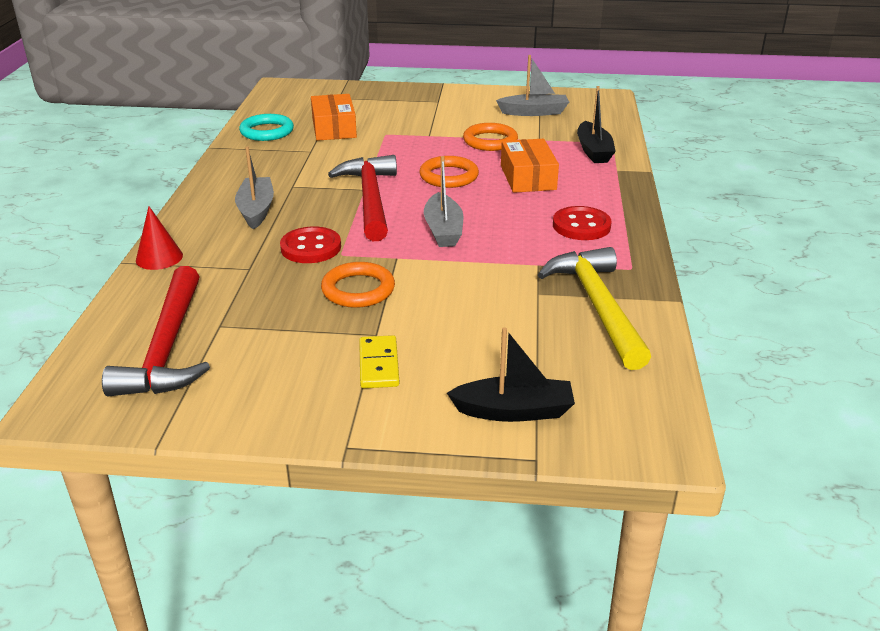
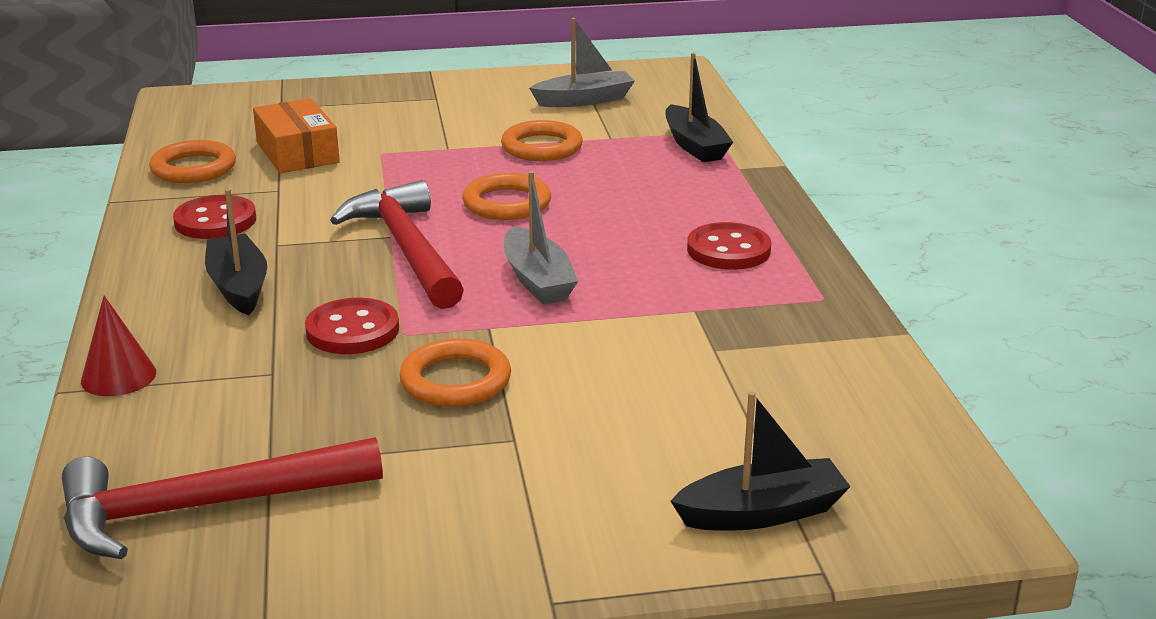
camera: 15 degrees left, 5 degrees down
red hammer [102,266,210,396] -> red hammer turned 90 degrees clockwise [62,437,383,559]
grey boat [235,147,274,230] -> black boat [205,189,267,315]
turquoise ring [239,114,294,141] -> orange ring [149,140,236,183]
yellow domino [359,335,399,388] -> none
orange box [501,139,559,193] -> none
yellow hammer [538,247,651,370] -> none
none -> red button [173,195,256,239]

